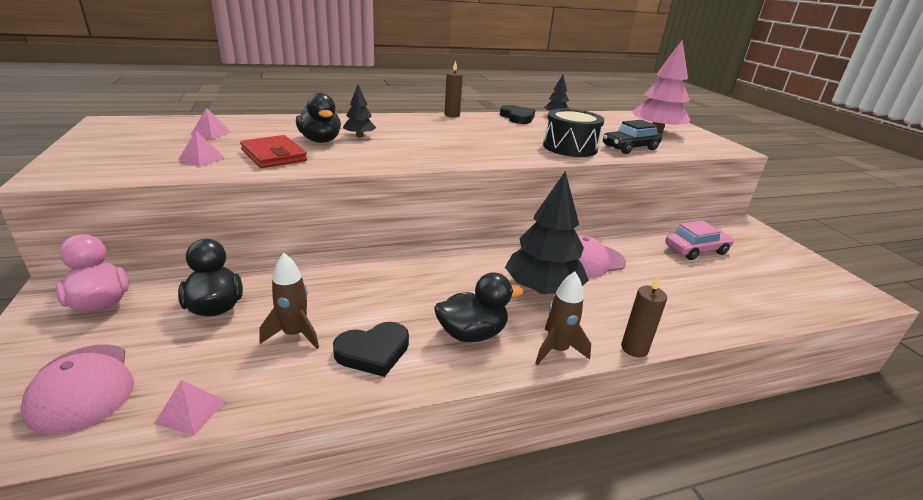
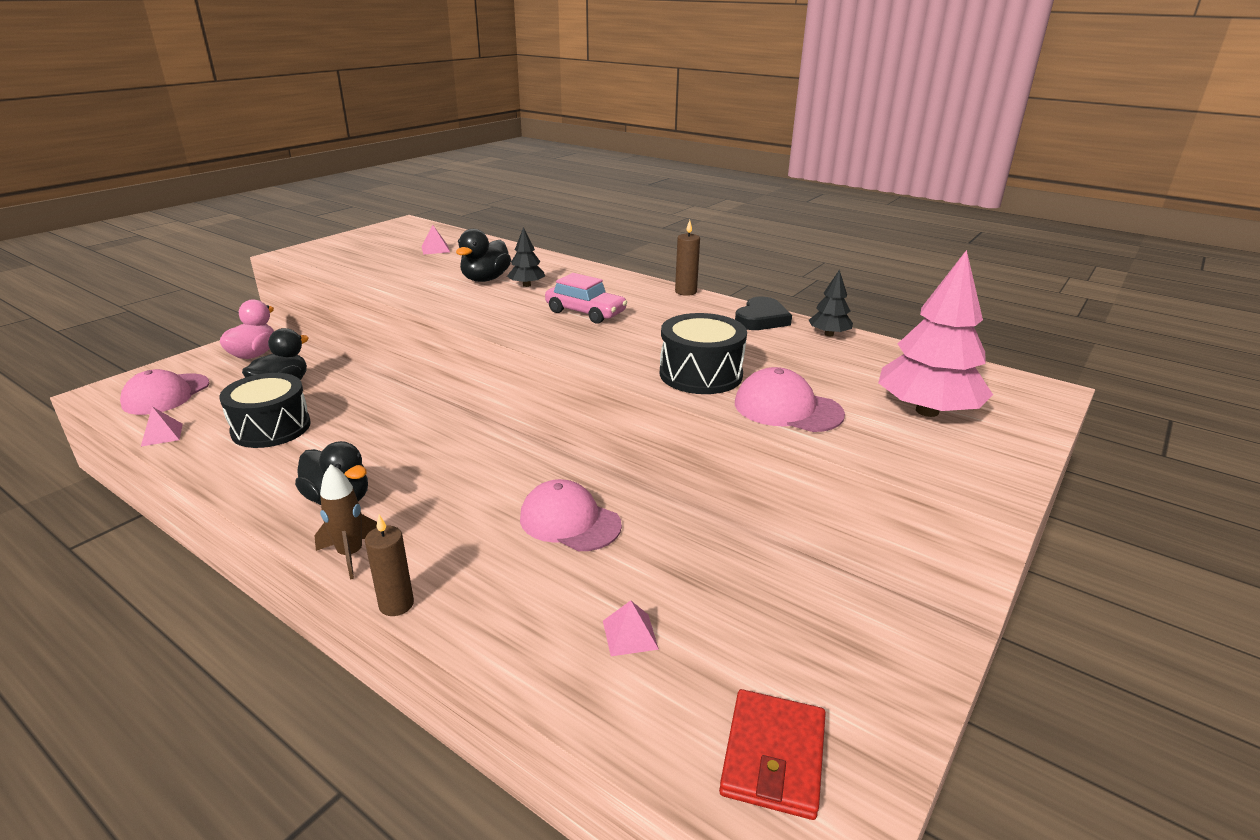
camera: 55 degrees right, 0 degrees up
pink pyramid [178,131,225,166] -> pink pyramid moved to [603,600,659,656]
red wallet [240,135,307,168] -> red wallet moved to [719,689,826,820]
brown rocket [260,253,319,349] -> black drum [219,373,311,448]
black heart [333,322,409,377] -> none
black tree [505,171,589,294] -> none
black car [603,120,662,154] -> pink cap [735,367,845,432]
pink car [665,221,734,260] -> pink car moved to [545,273,627,324]

